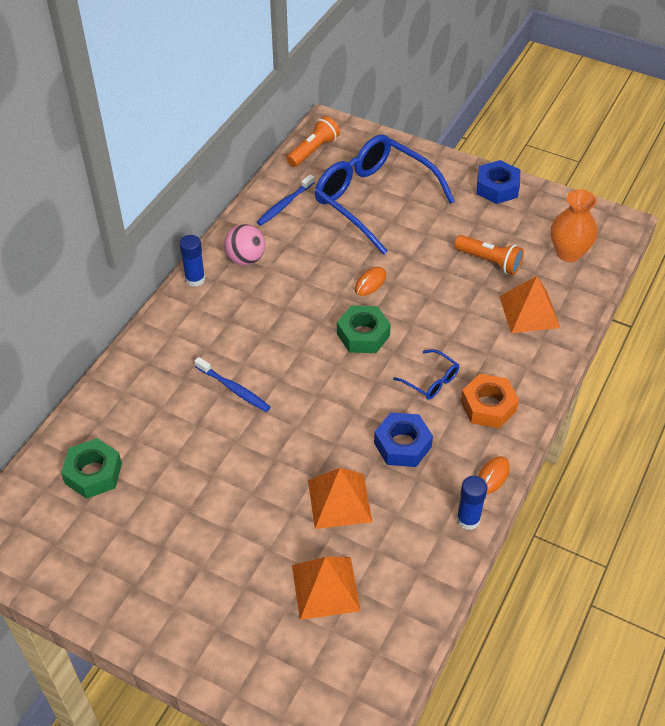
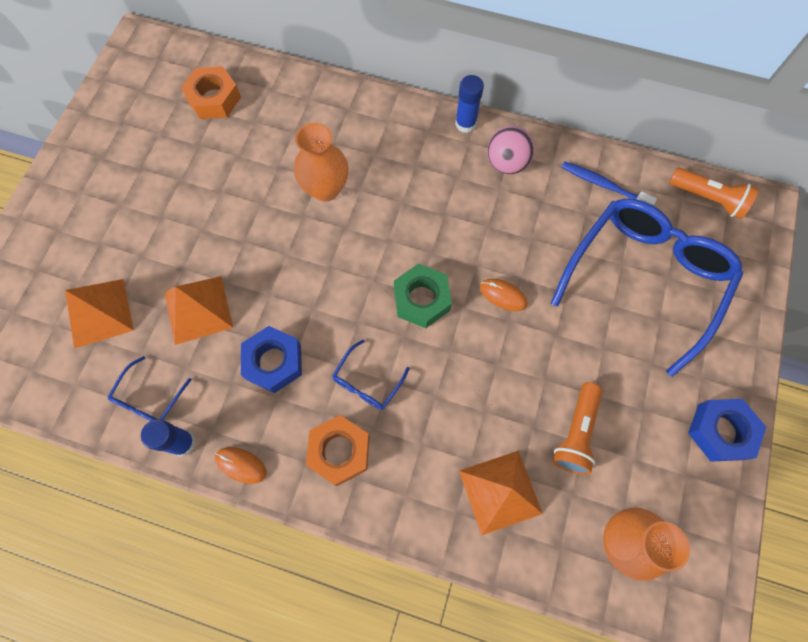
camera: 80 degrees right, 20 degrees up
green nut [61,438,122,499] -> orange nut [181,66,241,119]
blue toothbrush [194,357,271,412] -> orange vase [294,123,348,201]
none -> blue glasses [108,356,192,421]

